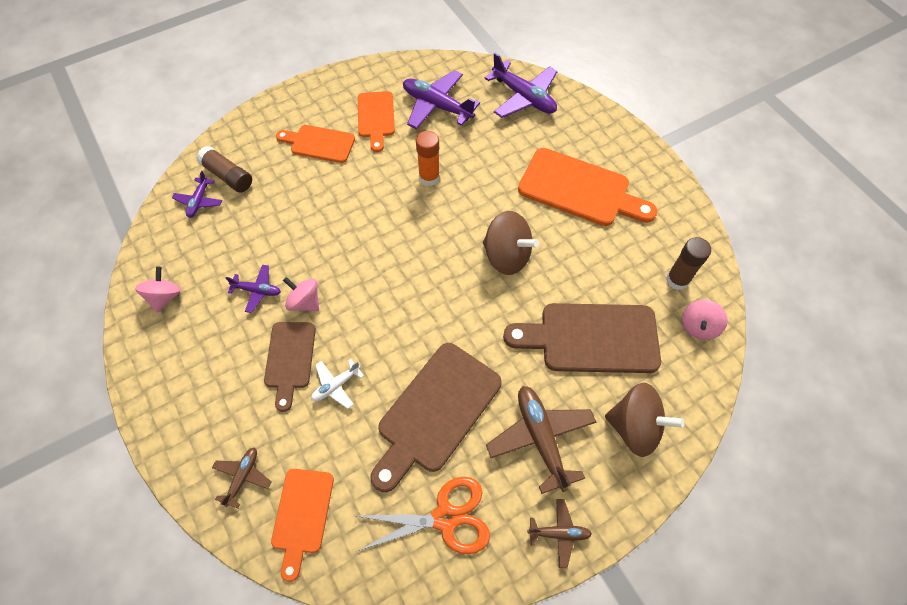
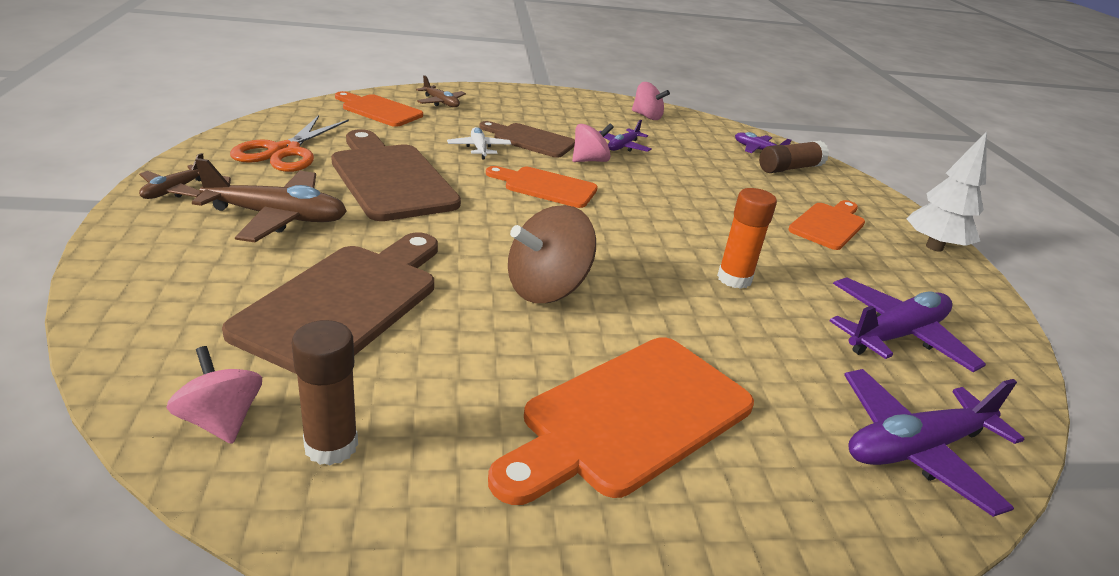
camera: 110 degrees right, 30 degrees down
orange cutting board [358,91,395,152] -> orange cutting board moved to [486,166,598,208]
brown spinning top [605,383,685,457] -> none
none -> white tree [907,131,987,251]

